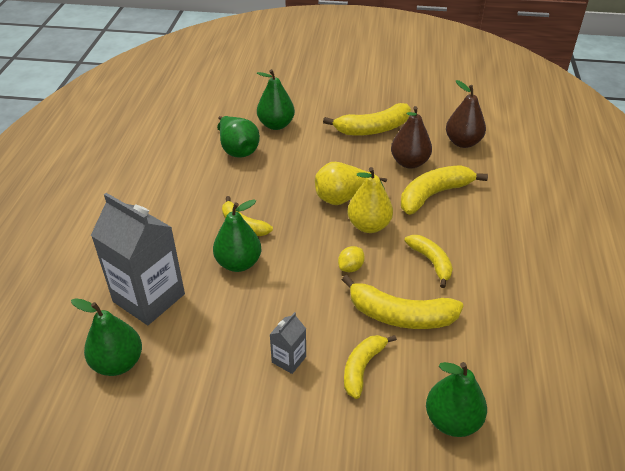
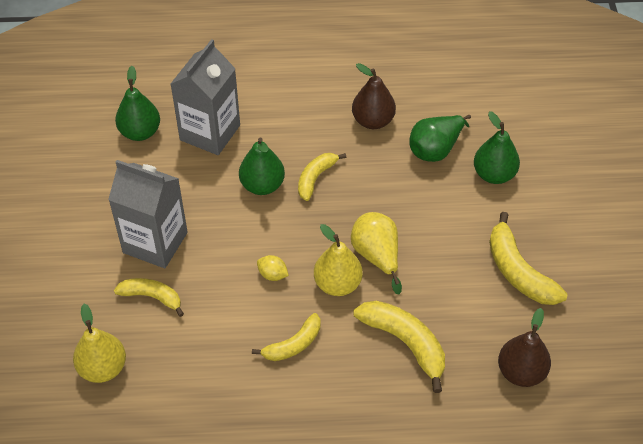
camera: 80 degrees right, 10 degrees up
grey carton [269,312,306,374] -> grey carton [108,160,188,268], size x2.20
yellow banana [342,275,464,329] -> none
brown pear [391,106,432,169] -> brown pear moved to [352,63,396,129]
green pear [426,362,487,437] -> yellow pear [73,304,126,383]

